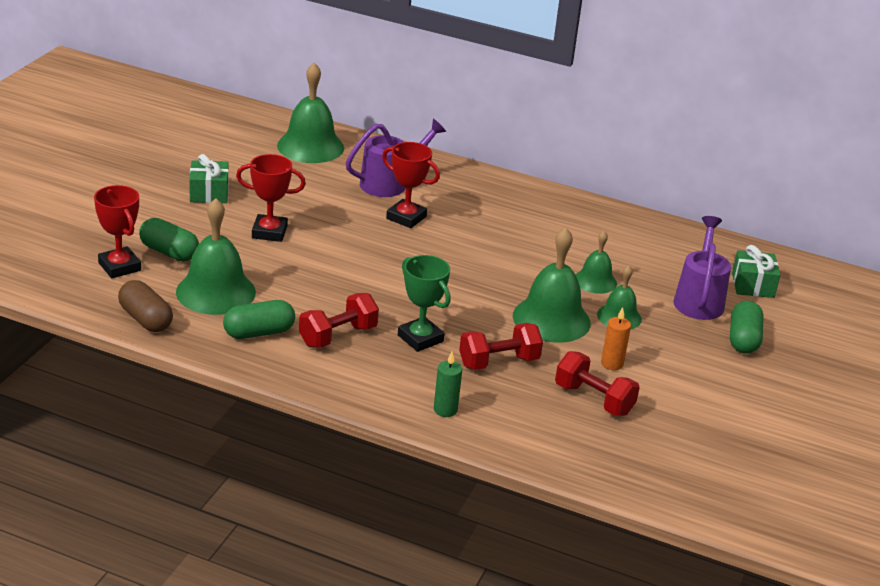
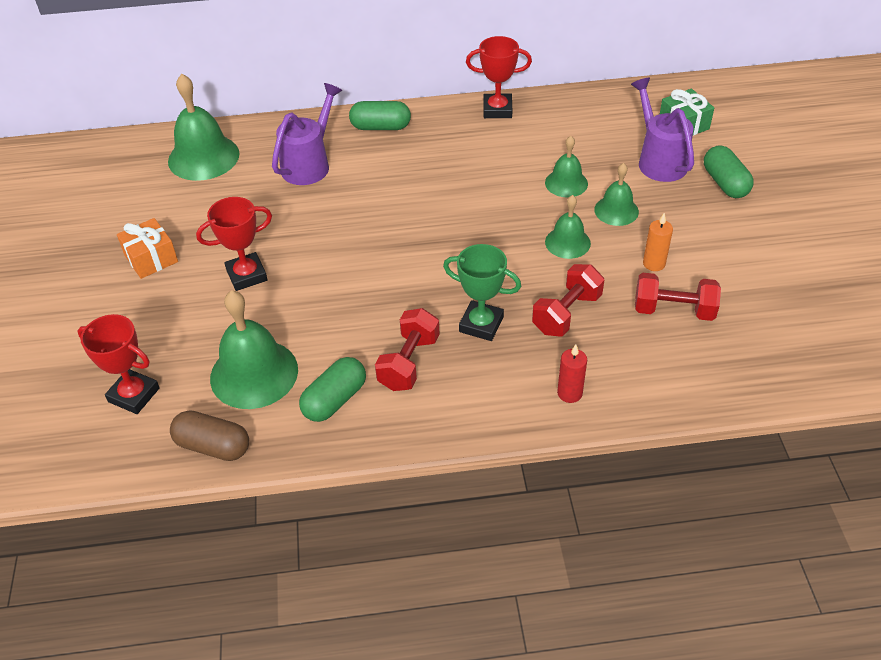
camera: 25 degrees left, 15 degrees up
green capsule [139,218,199,261] -> green capsule moved to [349,101,411,130]
green gift [189,154,229,203] -> orange gift [117,218,178,279]
red trophy [382,142,440,228] -> red trophy moved to [466,36,532,118]
green candle [434,352,462,417] -> red candle [557,344,587,403]
green bell [513,227,591,343] -> green bell [545,195,591,259], size x0.58

